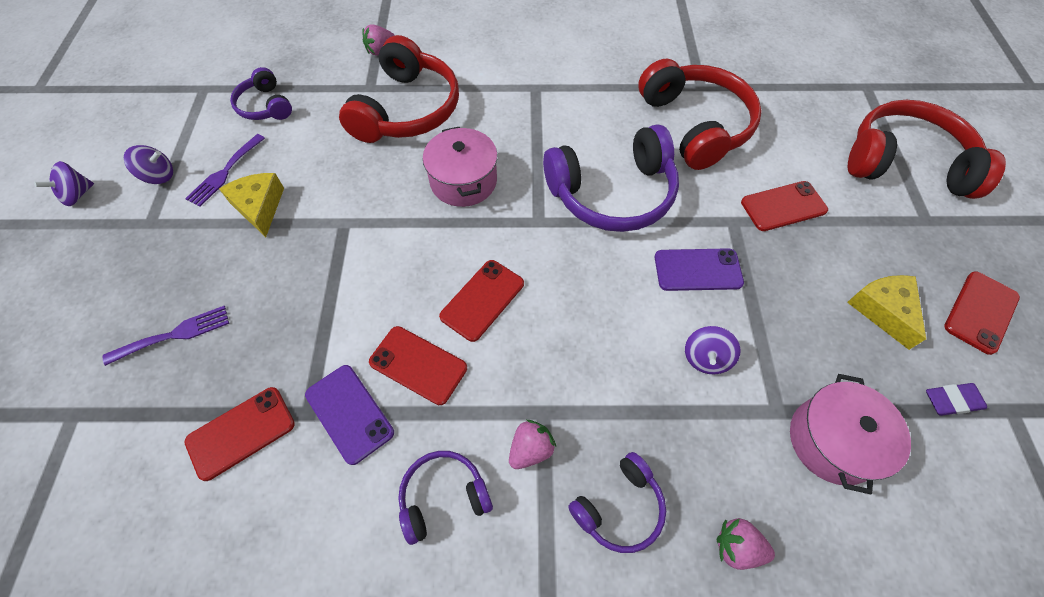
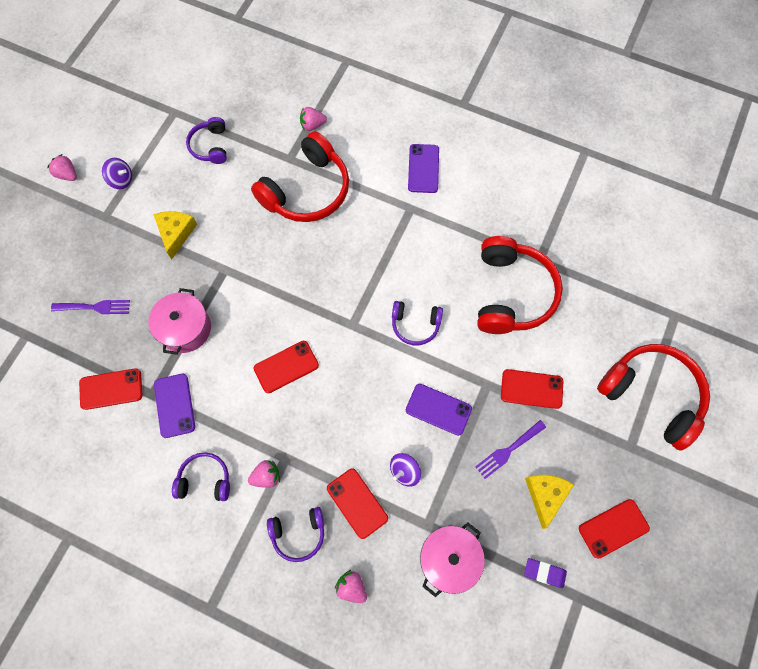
camera: 25 degrees right, 10 degrees up
purple spinning top [34,161,94,206] -> pink strawberry [47,154,77,181]
purple fork [185,134,265,207] -> purple fork moved to [475,420,546,479]
red phone [369,326,467,405] -> red phone moved to [327,469,388,539]
pink pot [423,127,497,207] -> pink pot moved to [148,288,211,355]
purple headphones [543,124,679,232] -> purple headphones [392,301,443,346], size x0.52
none -> purple phone [408,144,439,193]

